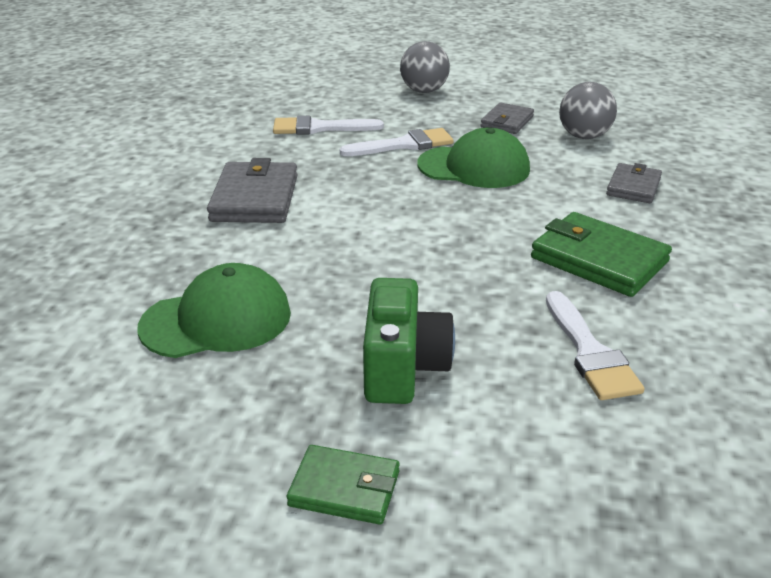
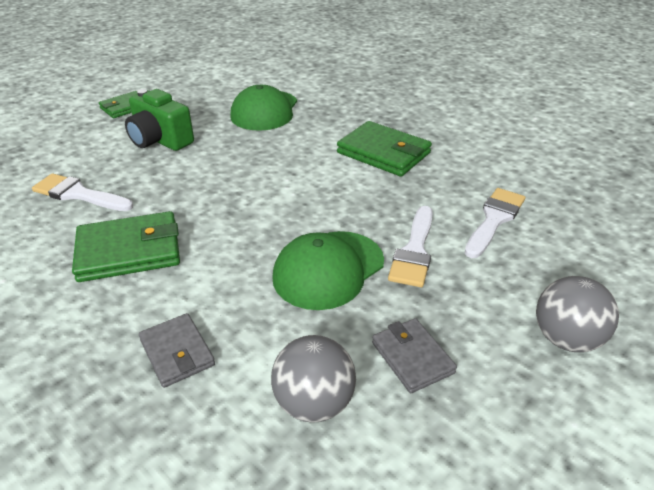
camera: 125 degrees right, 5 degrees up
grey wallet [207,158,298,223] -> green wallet [337,121,432,177]

